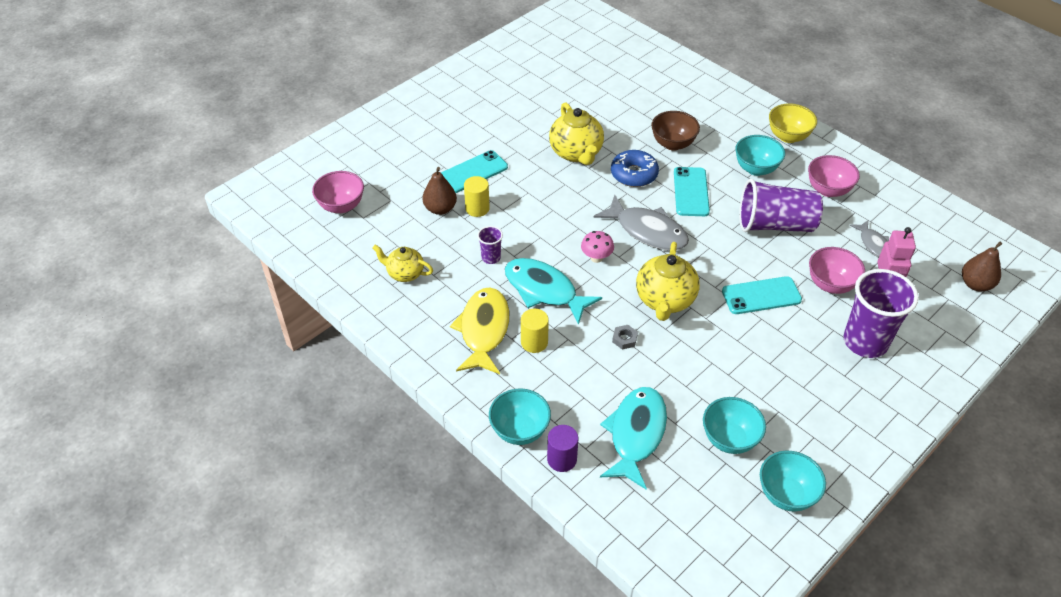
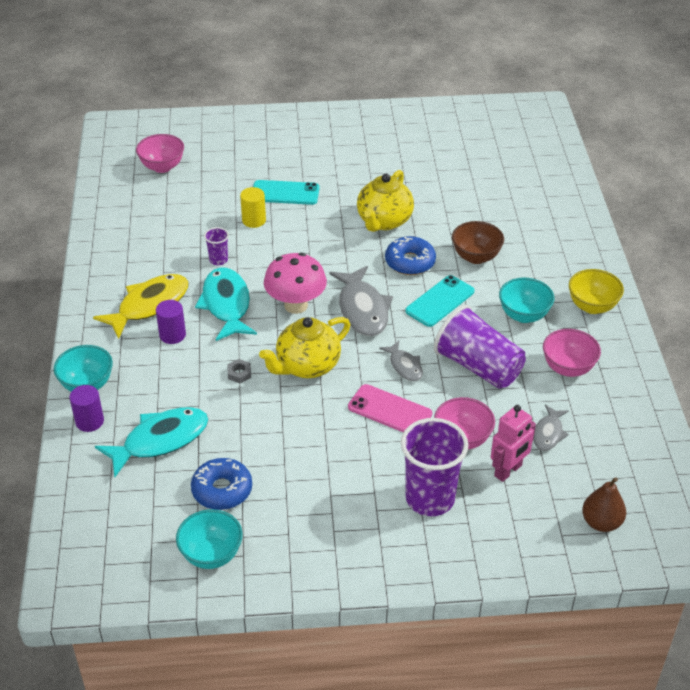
camera: 40 degrees right, 5 degrees down
yellow teapot [373,245,433,282] -> none
brown pear [423,167,457,215] -> none
yellow cylinder [521,309,549,353] -> purple cylinder [156,300,186,344]
pink mushroom [581,231,614,263] -> pink mushroom [264,253,327,314], size x1.85
turquoise bowl [703,397,766,454] -> blue donut [191,458,252,510]
turquoise phone [722,276,802,314] -> pink phone [348,384,432,432]
none -> grey fish [379,341,423,381]

